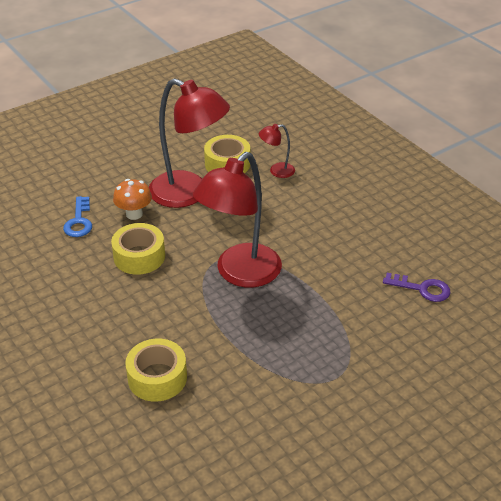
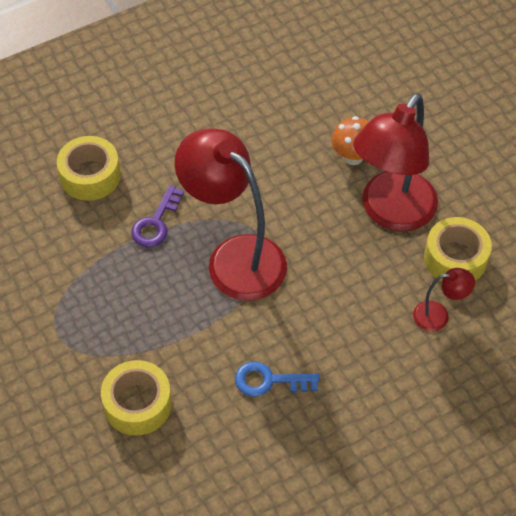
camera: 95 degrees right, 15 degrees up
blue key [63,196,92,237] -> blue key moved to [235,362,319,396]
yellow tape [111,223,165,275] -> yellow tape moved to [101,360,172,436]
red lamp [259,124,295,178] -> red lamp turned 90 degrees clockwise [413,268,475,331]
purple key [383,273,450,302] -> purple key moved to [131,185,184,247]

